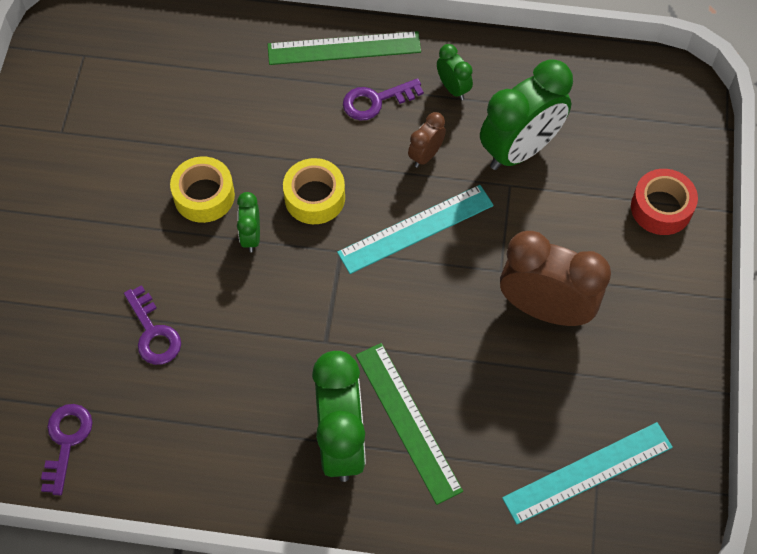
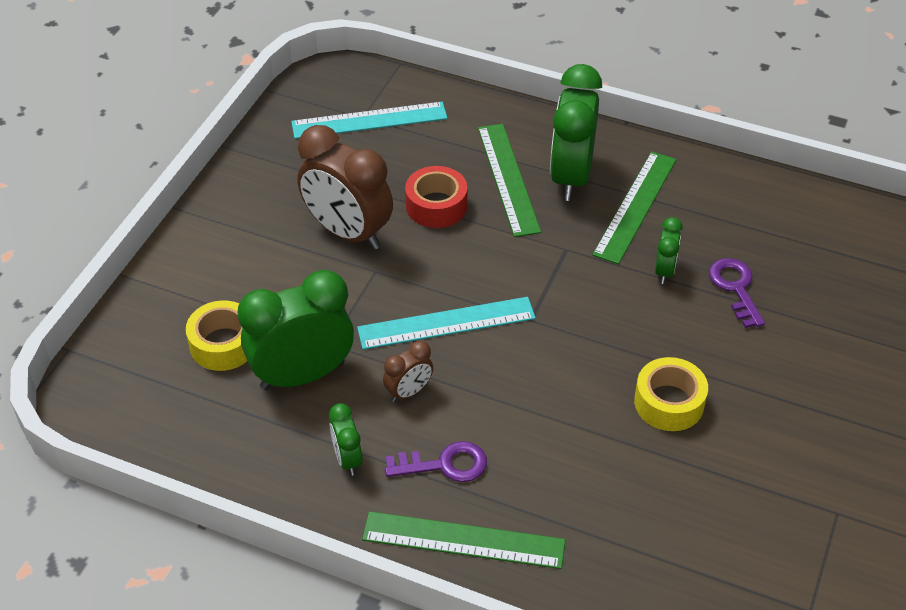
camera: 165 degrees left, 15 degrees down
purple key [41,404,93,495] -> none
green clock [237,192,260,252] -> green clock moved to [655,217,683,284]
yellow tape [283,158,345,224] -> yellow tape moved to [186,301,247,371]
red tape [631,169,698,235] -> red tape moved to [405,166,467,228]
none -> green ruler [592,151,676,264]

